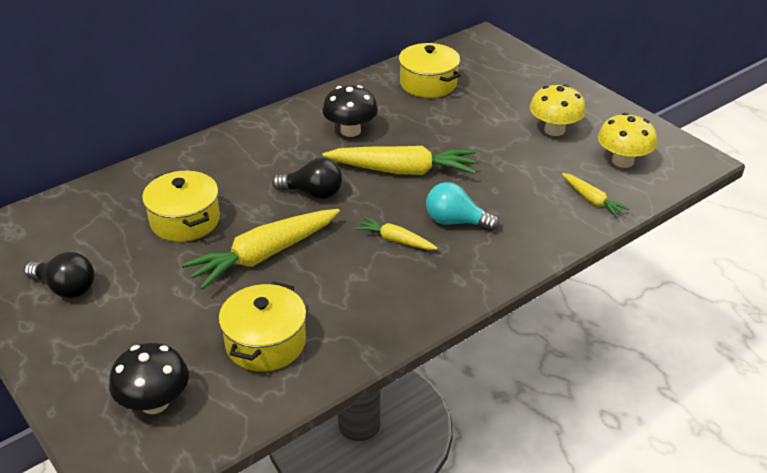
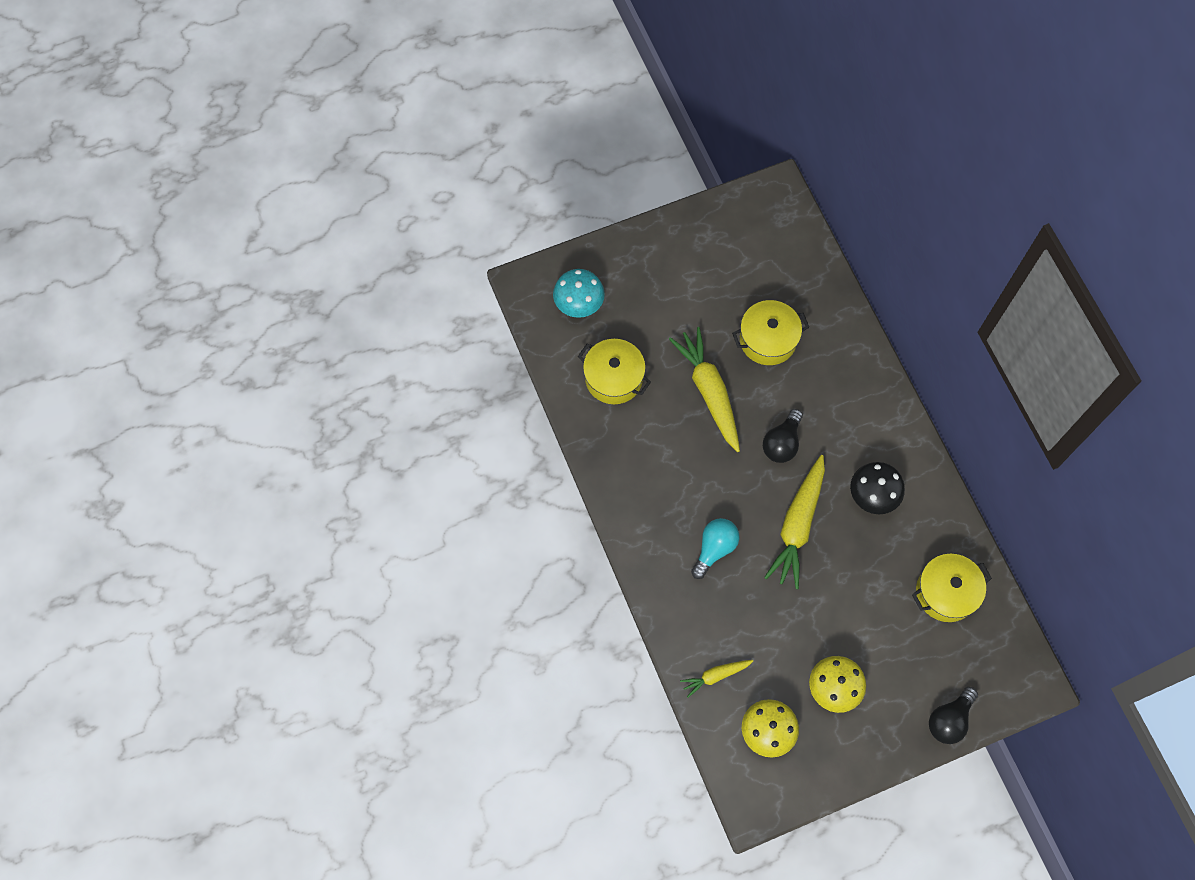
camera: 105 degrees right, 30 degrees up
black light bulb [24,252,94,298] -> black light bulb moved to [929,687,978,744]
black mushroom [109,343,189,414] -> turquoise mushroom [553,269,605,318]
yellow carrot [355,217,438,250] -> none

